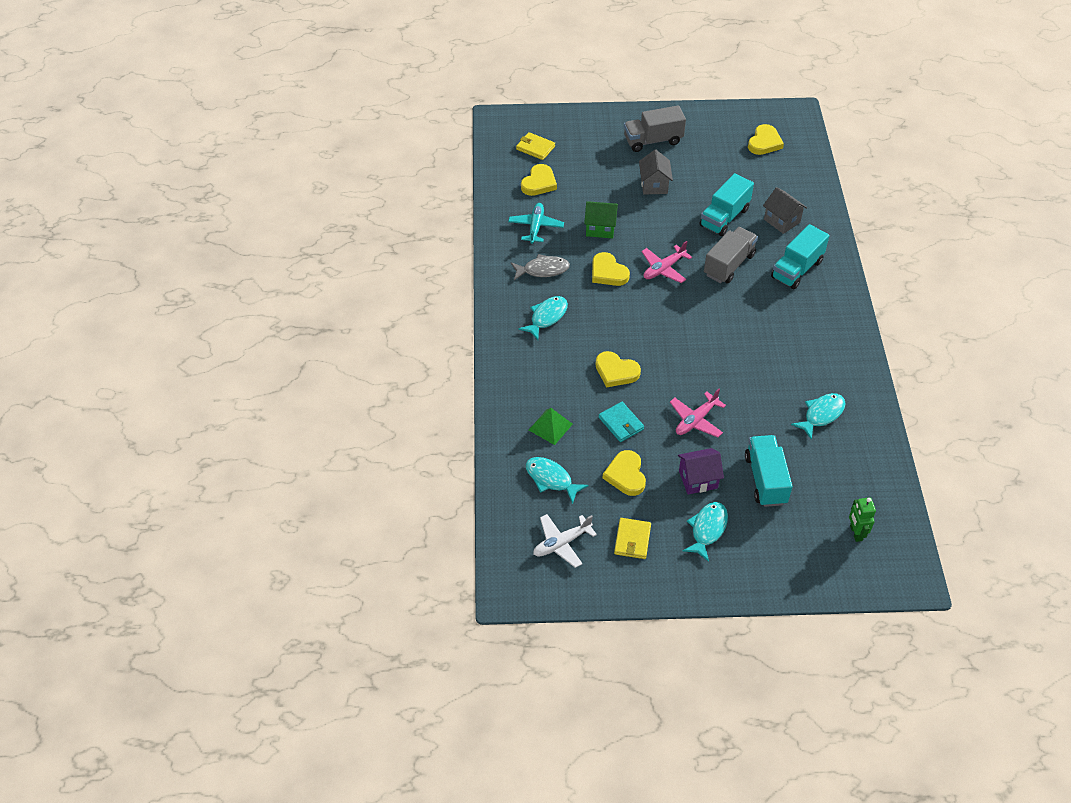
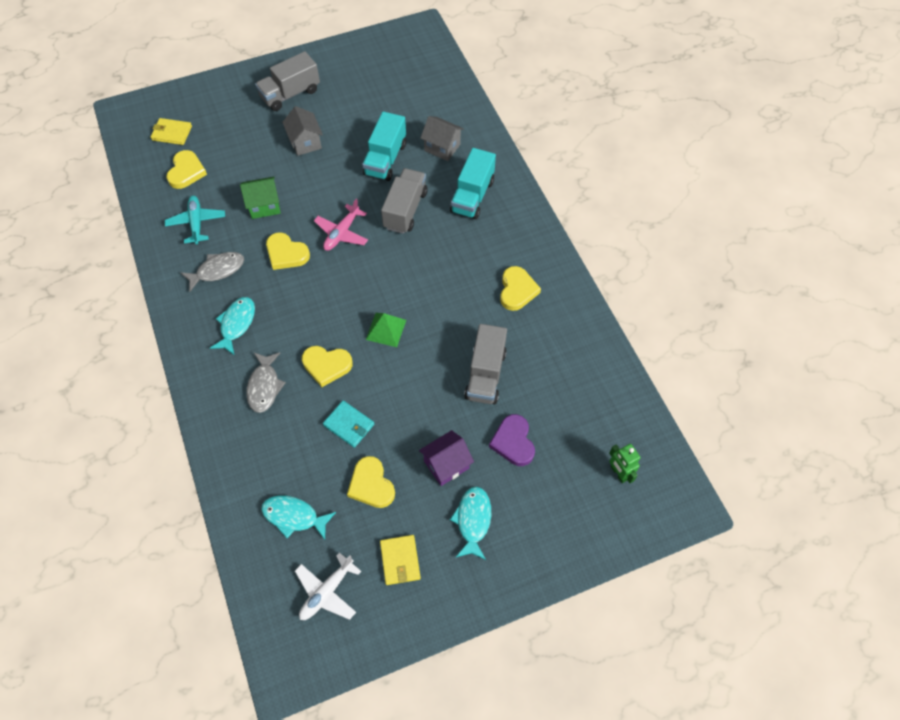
camera: 20 degrees left, 10 degrees up
green pyramid [529,408,573,445] -> green pyramid moved to [366,313,406,347]
pink plane [670,389,726,437] -> none
turquoise truck [745,435,793,507] -> purple heart [489,414,535,466]
yellow heart [748,124,784,155] -> yellow heart moved to [500,266,541,311]
turquoise fish [791,393,846,440] -> none
none -> grey fish [246,352,286,413]
none -> grey truck [464,324,507,404]

